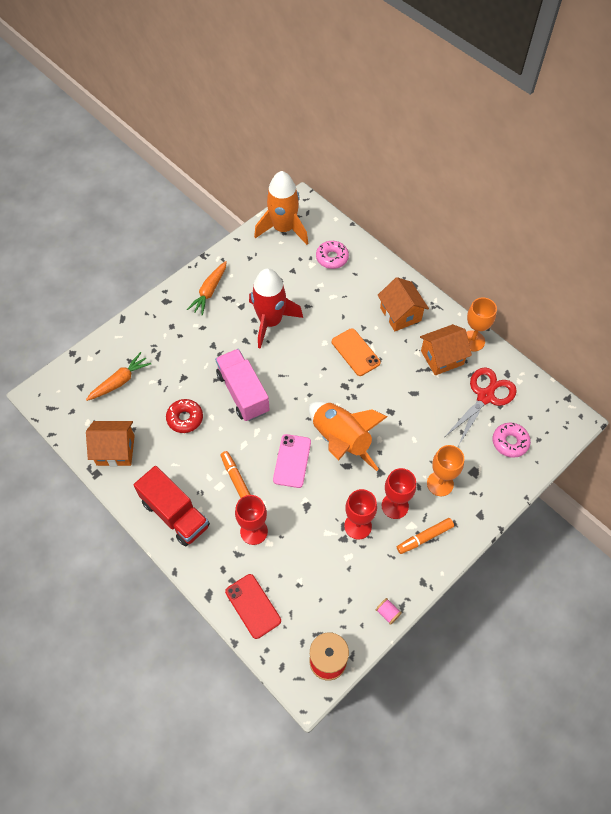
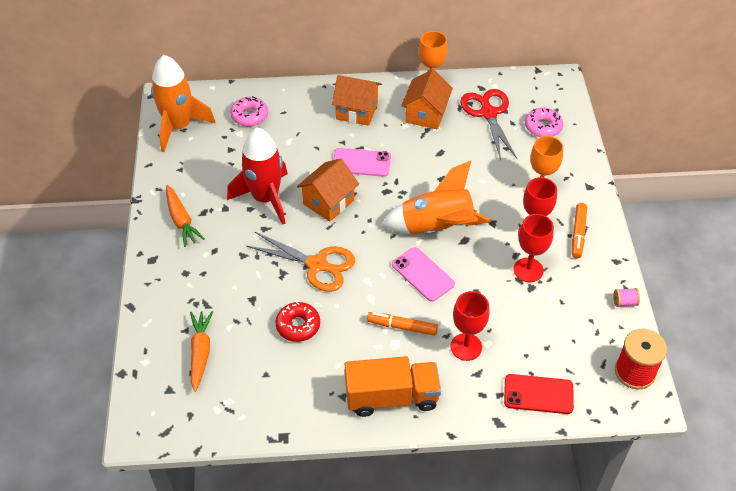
camera: 50 degrees left, 10 degrees down
orange house [86,421,135,466] -> orange house moved to [297,158,359,222]
red truck [134,466,210,547] -> orange truck [345,356,441,417]
pink truck [215,349,270,421] -> orange scissors [246,232,355,292]
orange phone [332,328,381,376] -> pink phone [333,148,391,177]

